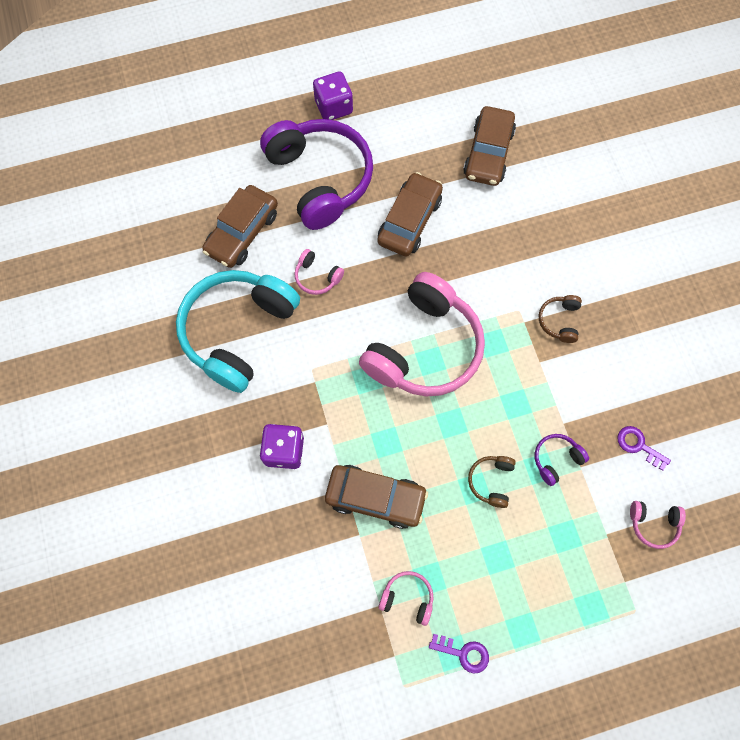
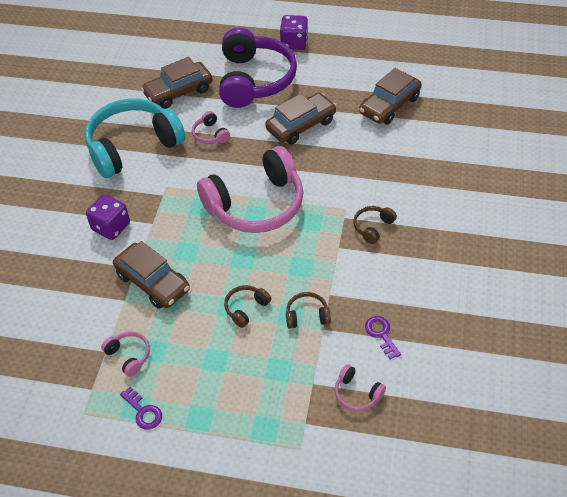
camera: 30 degrees right, 20 degrees down
purple headphones [535,434,589,486] -> brown headphones [286,292,331,329]

